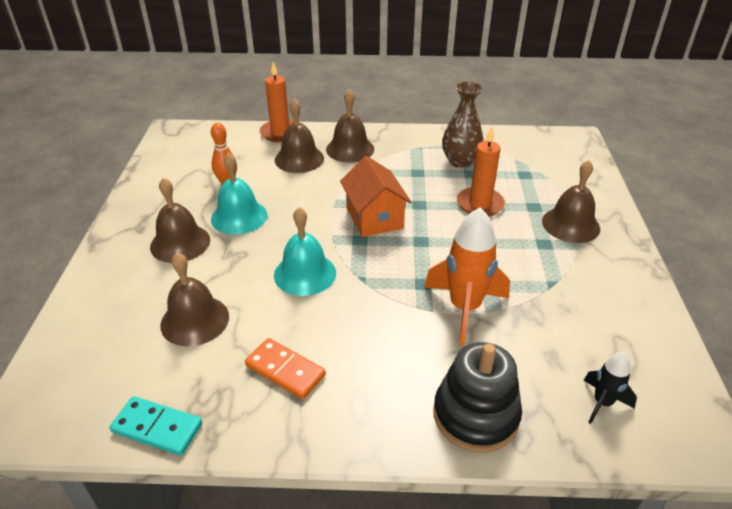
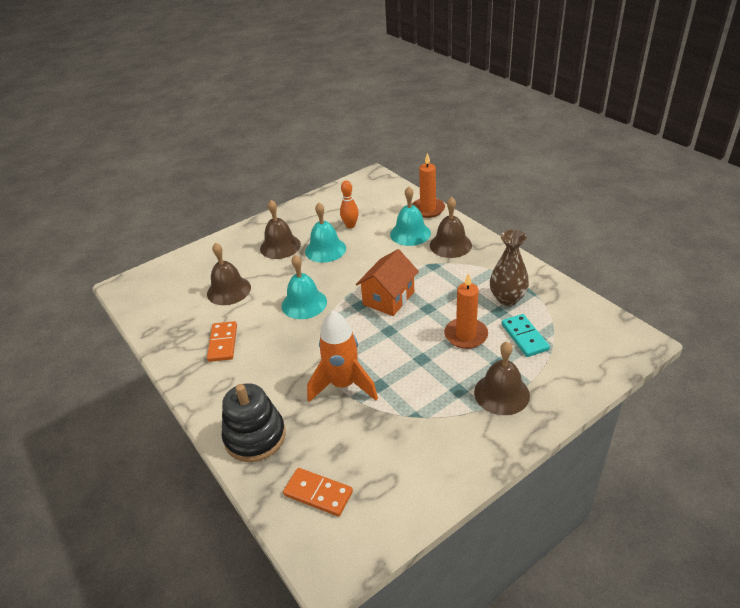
camera: 55 degrees right, 0 degrees up
turquoise domino [109,396,202,456] -> turquoise domino moved to [501,314,550,357]
brown bell [275,98,324,173] -> turquoise bell [390,186,431,246]
black rocket [584,352,637,424] -> orange domino [283,468,353,517]

